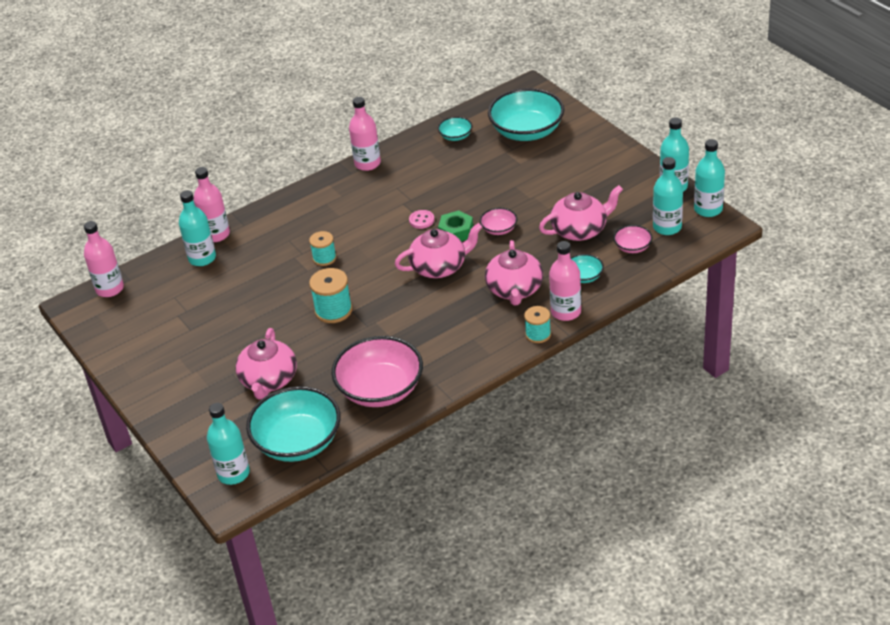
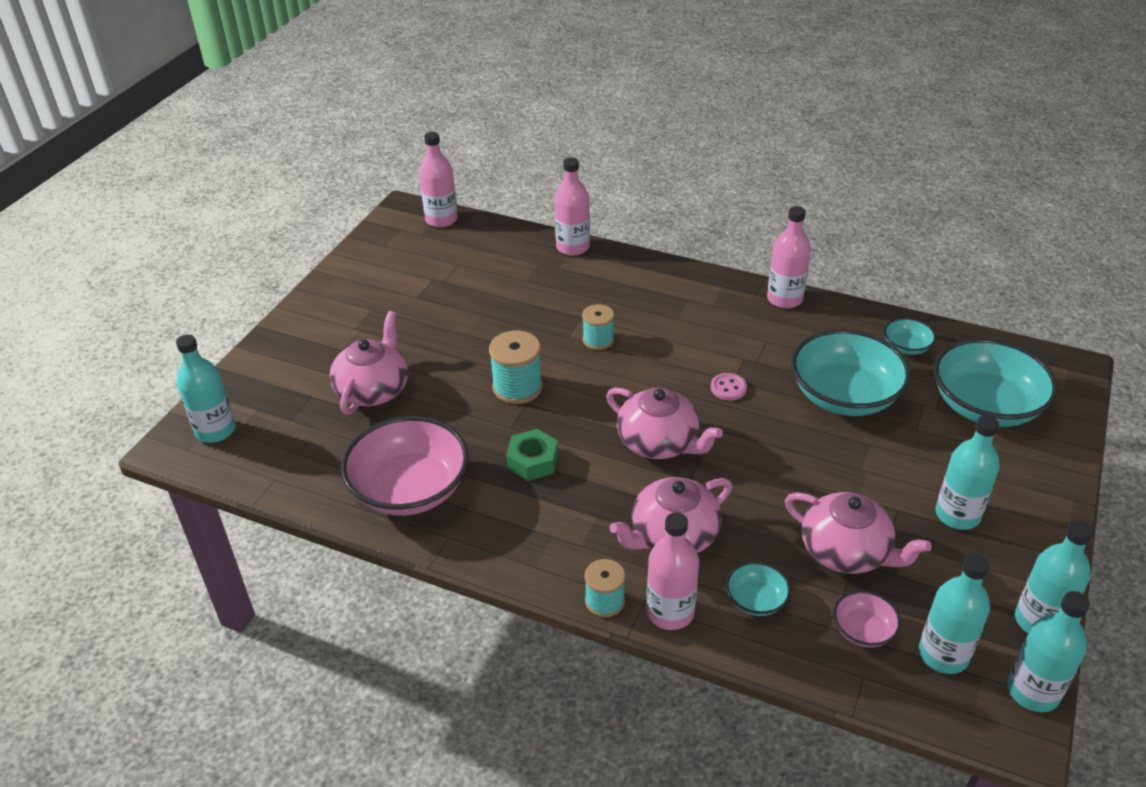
camera: 55 degrees right, 0 degrees up
turquoise bottle [179,190,216,266] -> turquoise bottle moved to [935,415,1000,530]
pink teapot [235,328,297,399] -> pink teapot turned 135 degrees clockwise [329,311,408,415]
turquoise bowl [246,386,340,462] -> turquoise bowl moved to [791,329,911,416]
green nut [438,210,473,241] -> green nut moved to [506,429,558,481]
pink bowl [480,208,517,235] -> none

